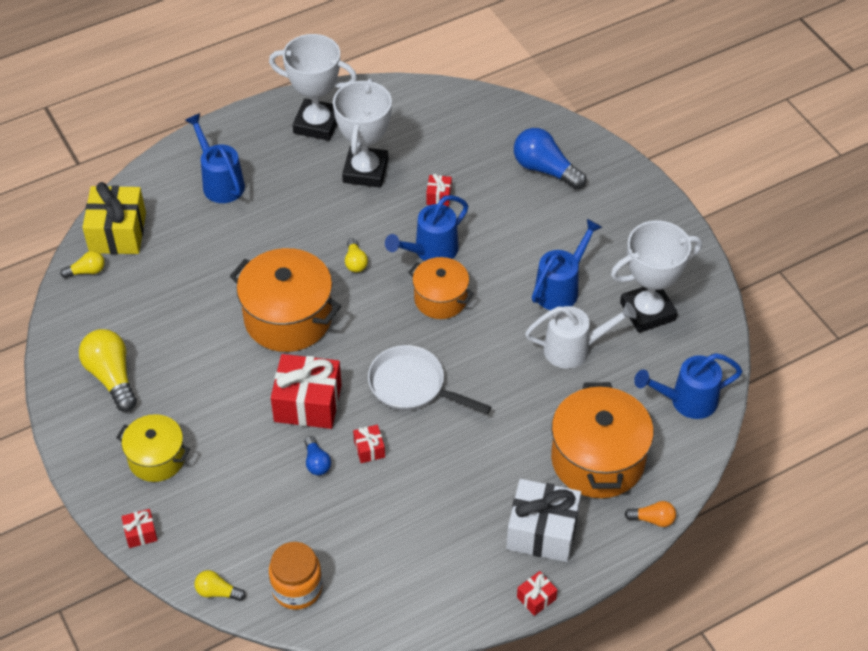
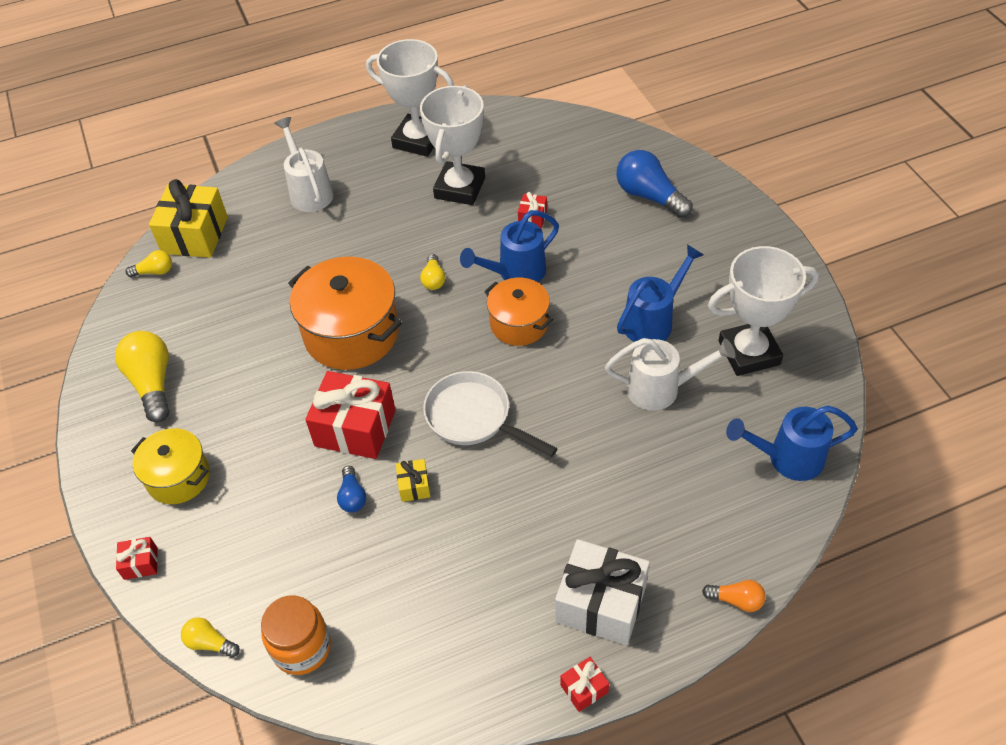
camera: 10 degrees right, 0 degrees up
blue watering can [185,113,245,203] -> white watering can [274,117,334,212]
red gift [353,425,385,463] -> yellow gift [396,459,430,502]
orange pot [551,382,654,498] -> none

